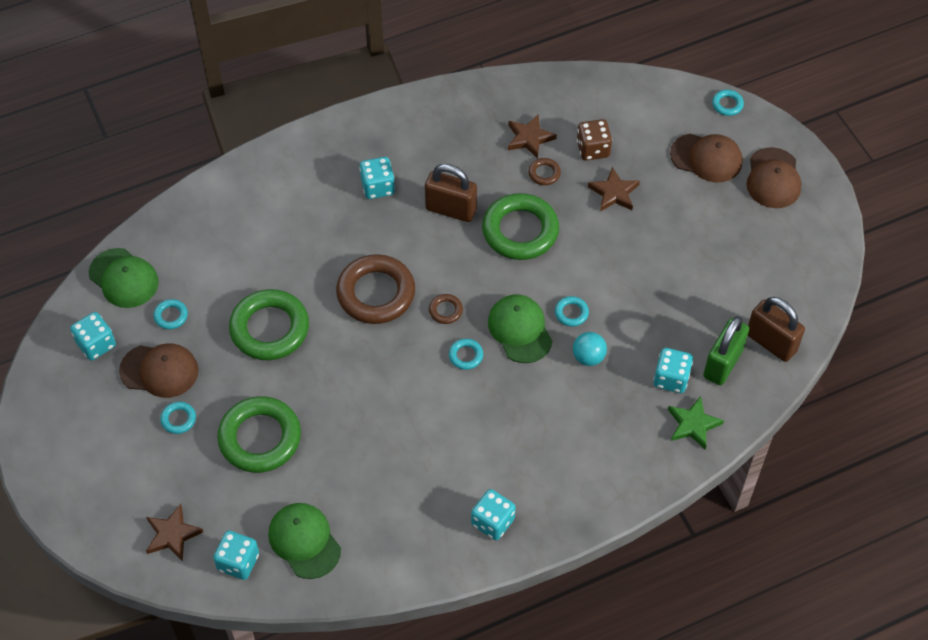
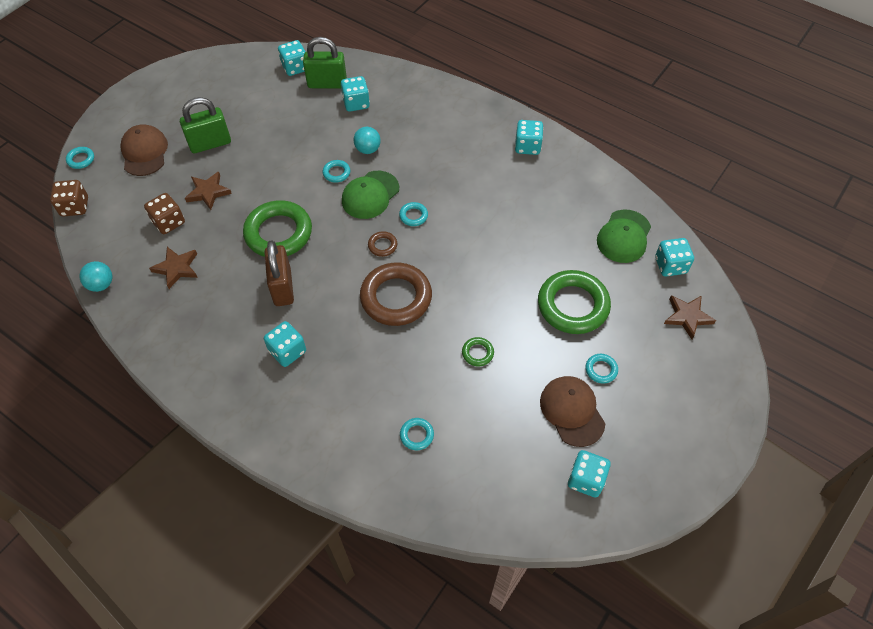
camera: 120 degrees left, 0 degrees up
green cap [89,248,159,308] -> none
turquoise ring [153,299,188,329] -> turquoise ring moved to [400,418,434,450]
green ring [229,289,309,360] -> green ring [462,337,494,366], size x0.43
brown ring [528,158,561,185] -> none
green star [668,396,724,449] -> none
brown cap [746,147,801,208] -> none
brown padlock [748,297,805,362] -> turquoise dice [278,40,306,76]
none -> brown dice [50,180,88,217]
none -> turquoise ball [79,261,112,292]
none -> green padlock [180,97,231,153]

